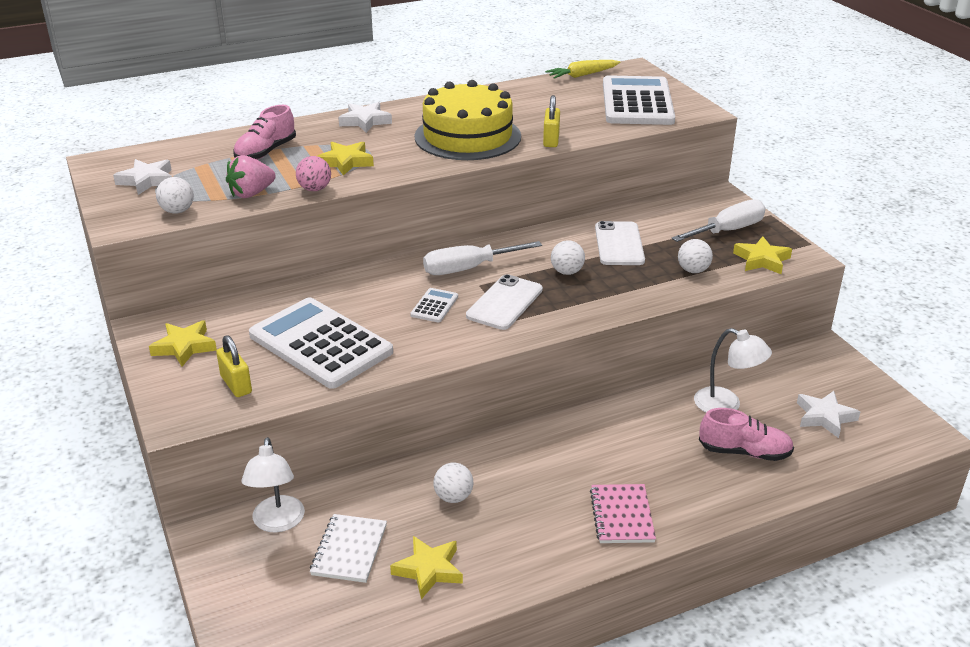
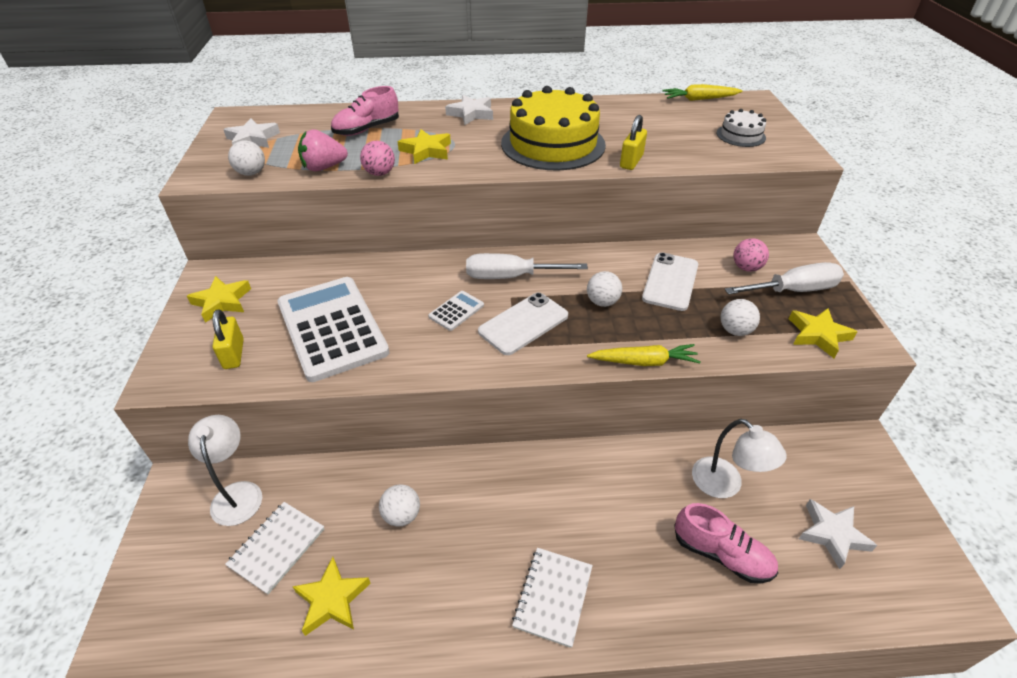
camera: 20 degrees right, 10 degrees up
white lamp [241,437,305,533] -> white lamp turned 150 degrees clockwise [188,415,262,526]
pink notebook [590,484,656,543] -> white notebook [512,548,593,648]
white calculator [603,75,675,125] -> white cake [716,109,766,147]
none -> yellow carrot [587,344,701,366]
none -> pink ball [734,238,769,272]

